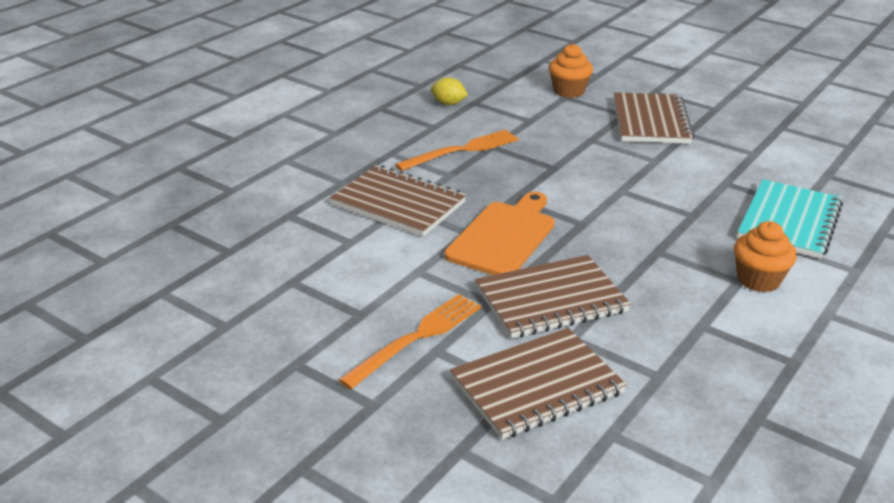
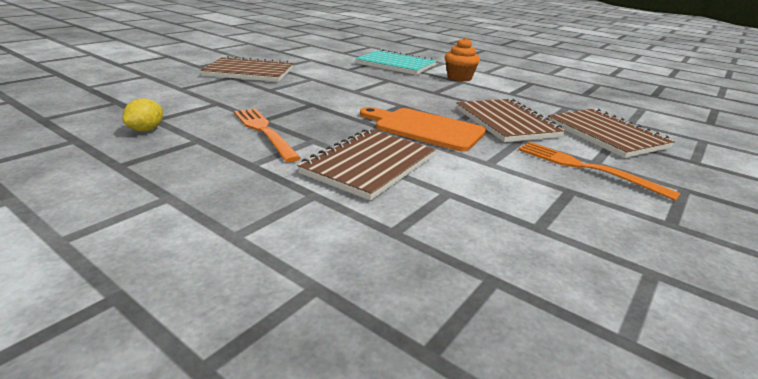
camera: 90 degrees left, 5 degrees down
orange cupcake [549,44,593,98] -> none

